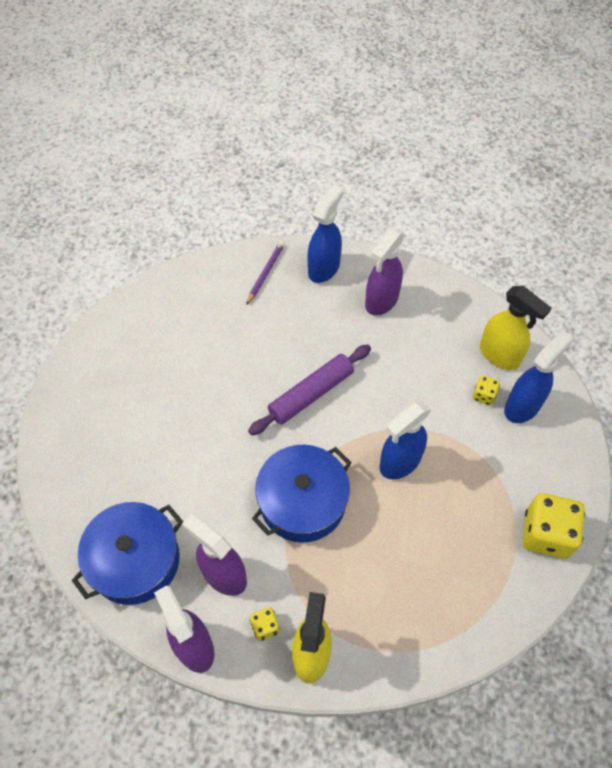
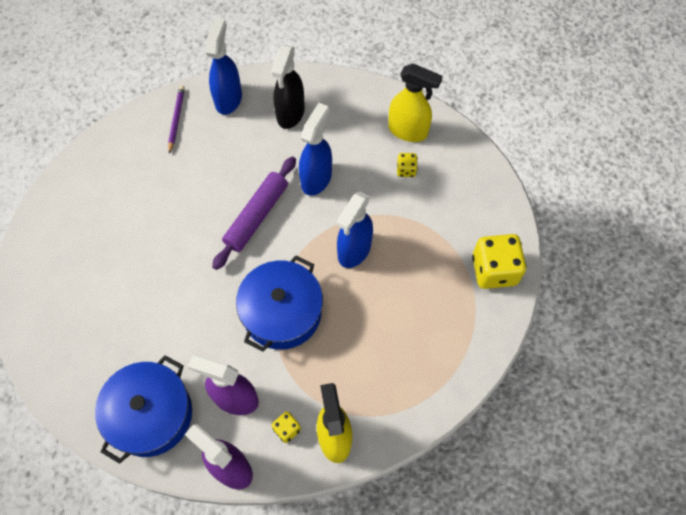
camera: 20 degrees left, 5 degrees up
purple spray bottle [365,229,405,316] -> black spray bottle [271,45,305,129]
blue spray bottle [504,330,573,423] -> blue spray bottle moved to [299,103,332,196]

